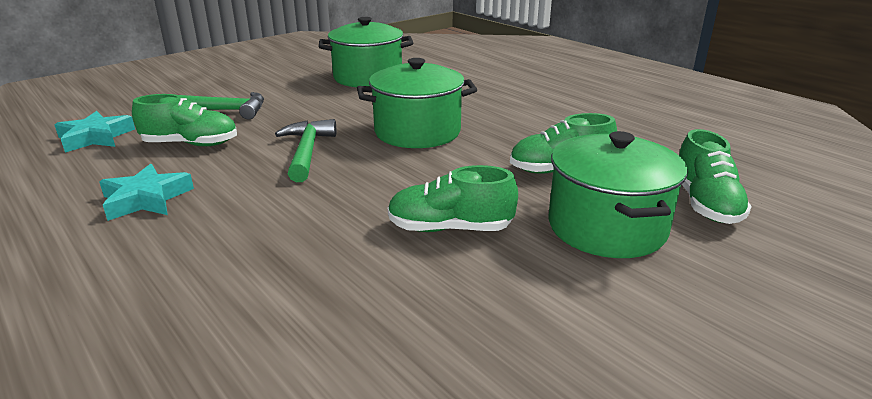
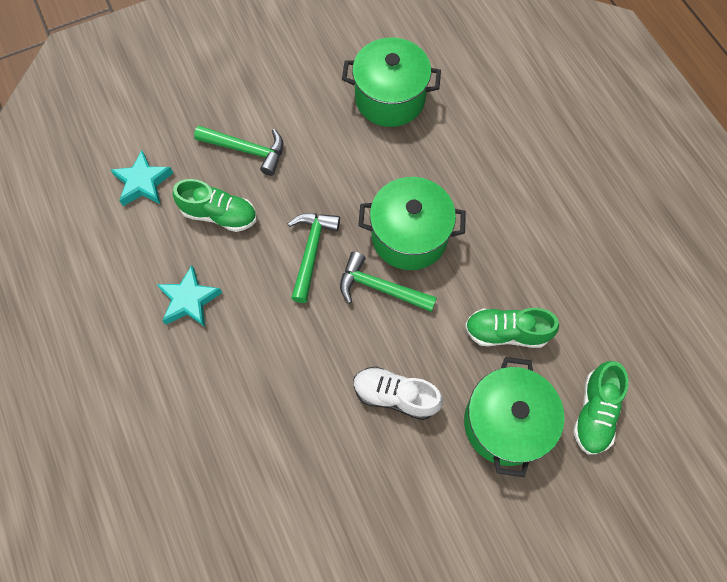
camera: 15 degrees right, 40 degrees up
green shoe [388,165,518,232] -> white shoe [353,366,443,420]
none -> green hammer [340,251,437,312]

